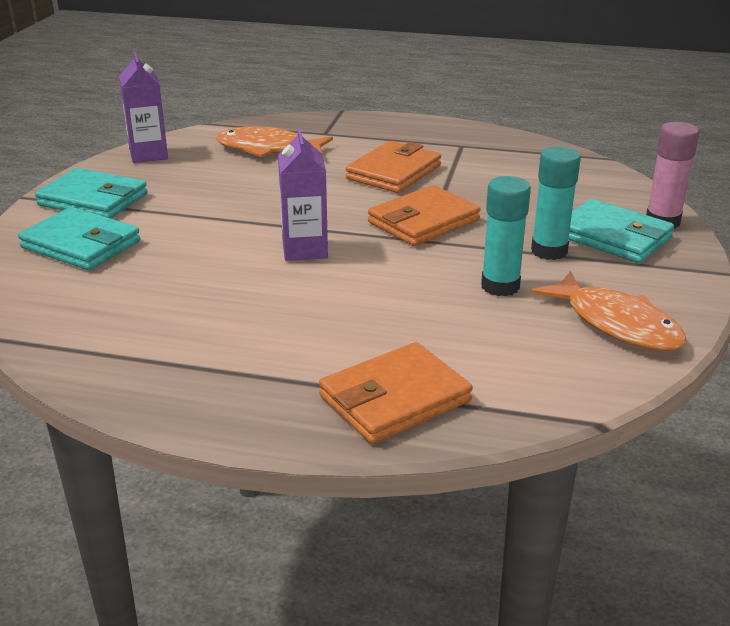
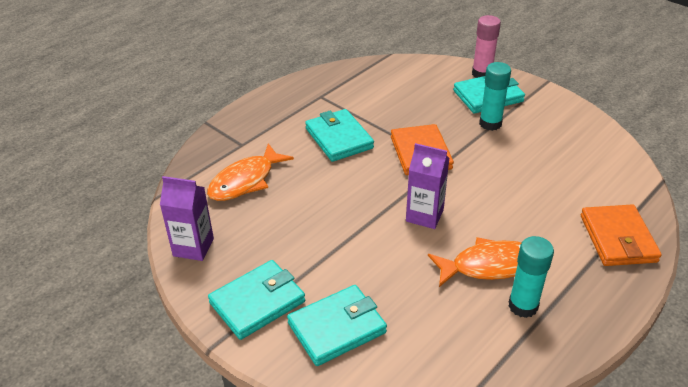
camera: 60 degrees left, 10 degrees up
orange wallet [346,141,441,193] -> turquoise wallet [305,109,374,162]
turquoise glue stick [481,176,531,297] -> turquoise glue stick moved to [508,236,554,318]
orange fish [531,271,687,351] -> orange fish moved to [428,237,522,287]

